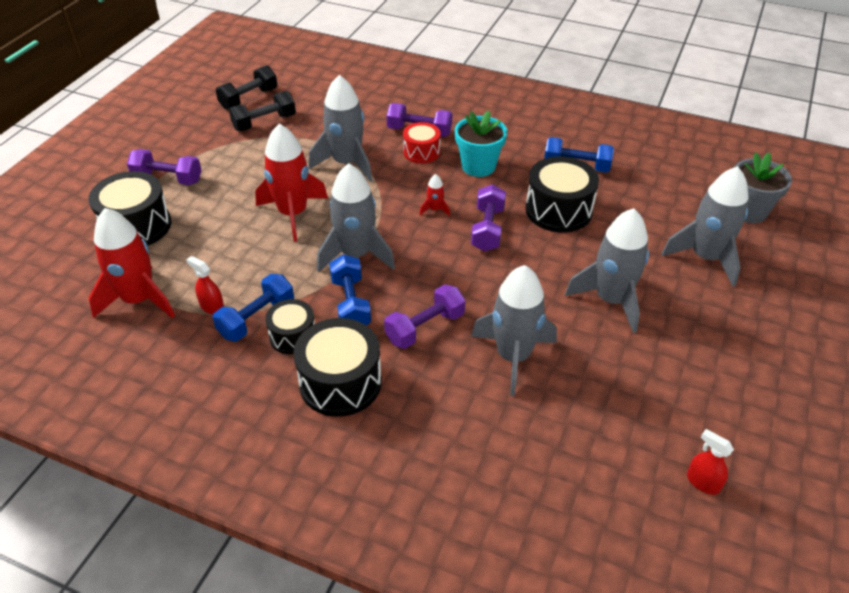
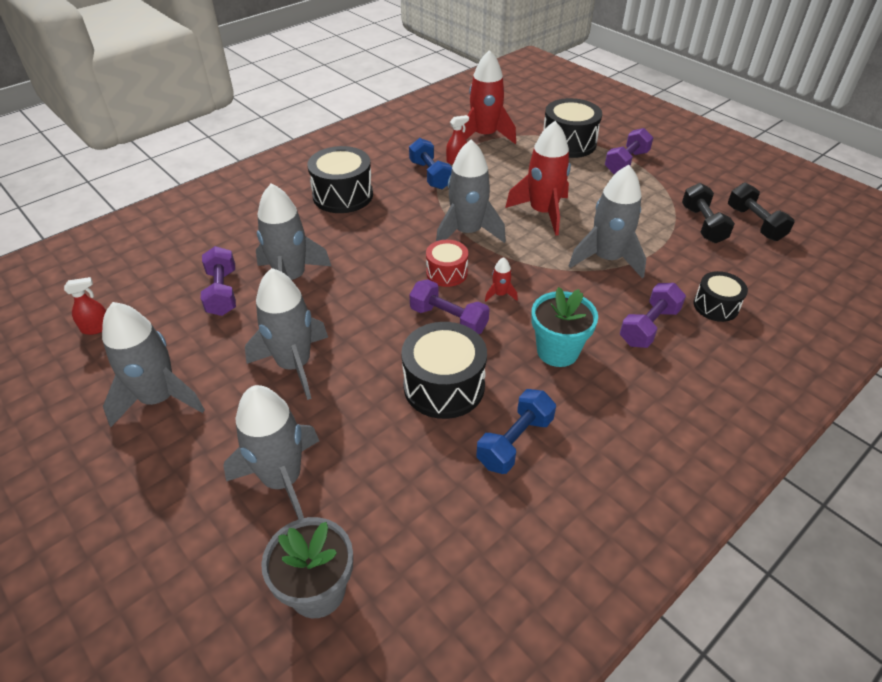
camera: 115 degrees right, 0 degrees up
black drum [265,299,315,354] -> black drum moved to [694,271,748,322]
blue dumbbell [329,254,371,325] -> none
purple dumbbell [384,284,465,349] -> purple dumbbell moved to [201,246,236,316]
red drum [403,122,441,163] -> red drum moved to [426,240,468,287]
none -> grey rocket [102,302,205,427]

